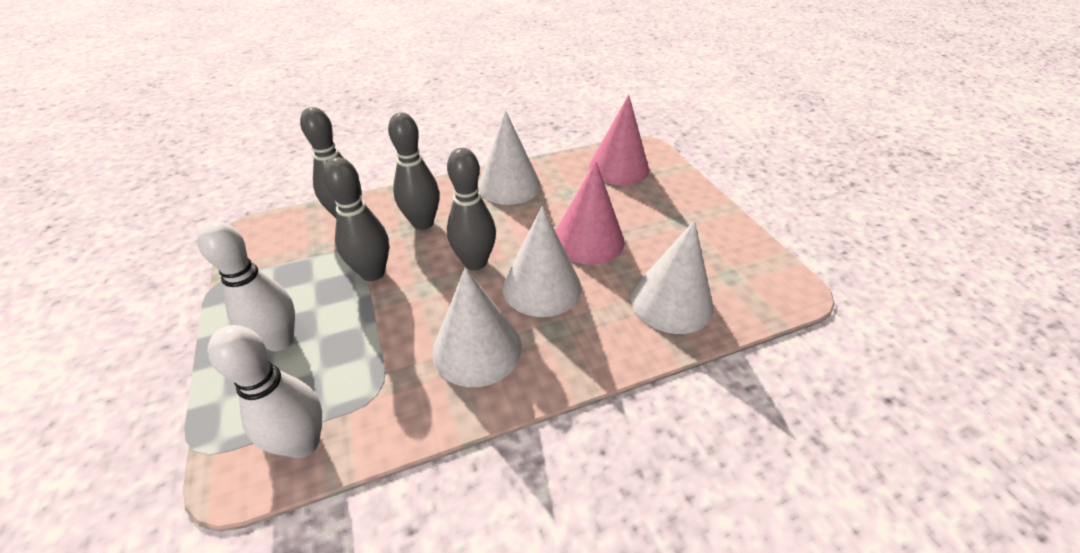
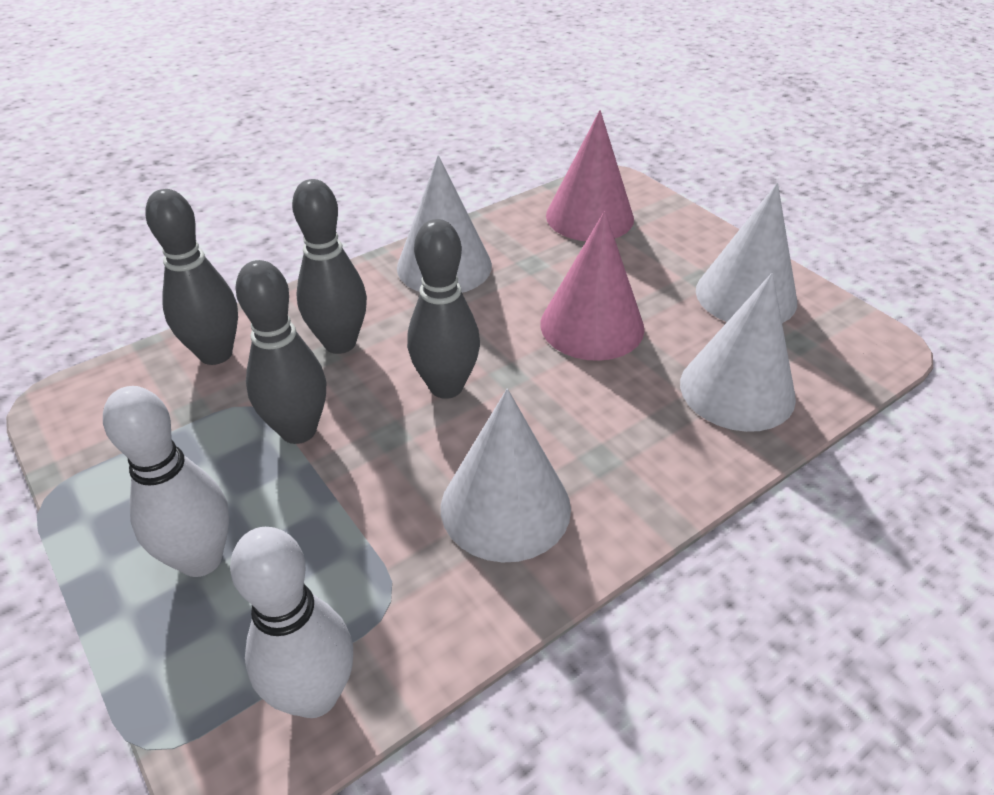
camera: 15 degrees left, 0 degrees up
white cone [502,206,581,317] -> white cone moved to [696,183,797,323]

